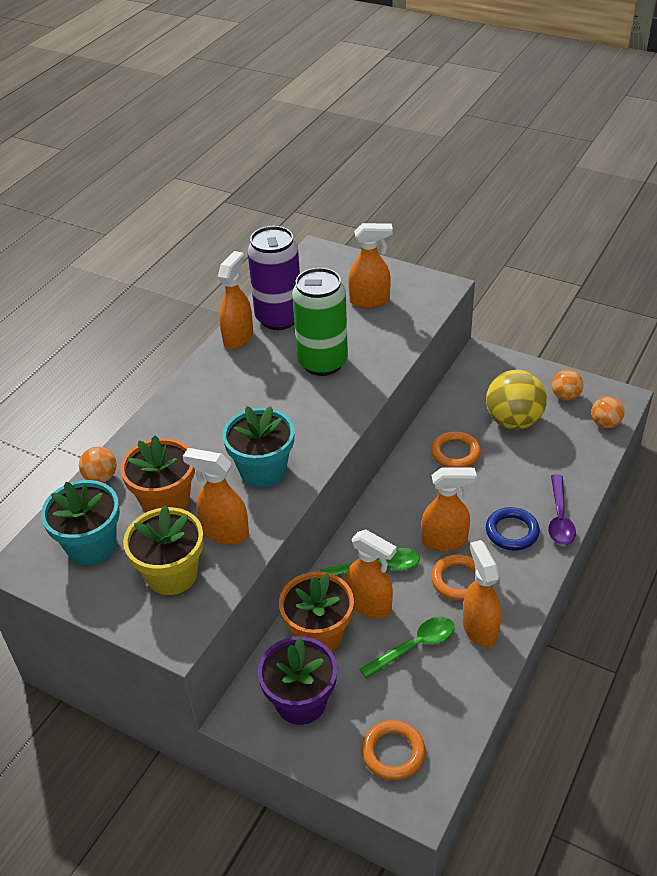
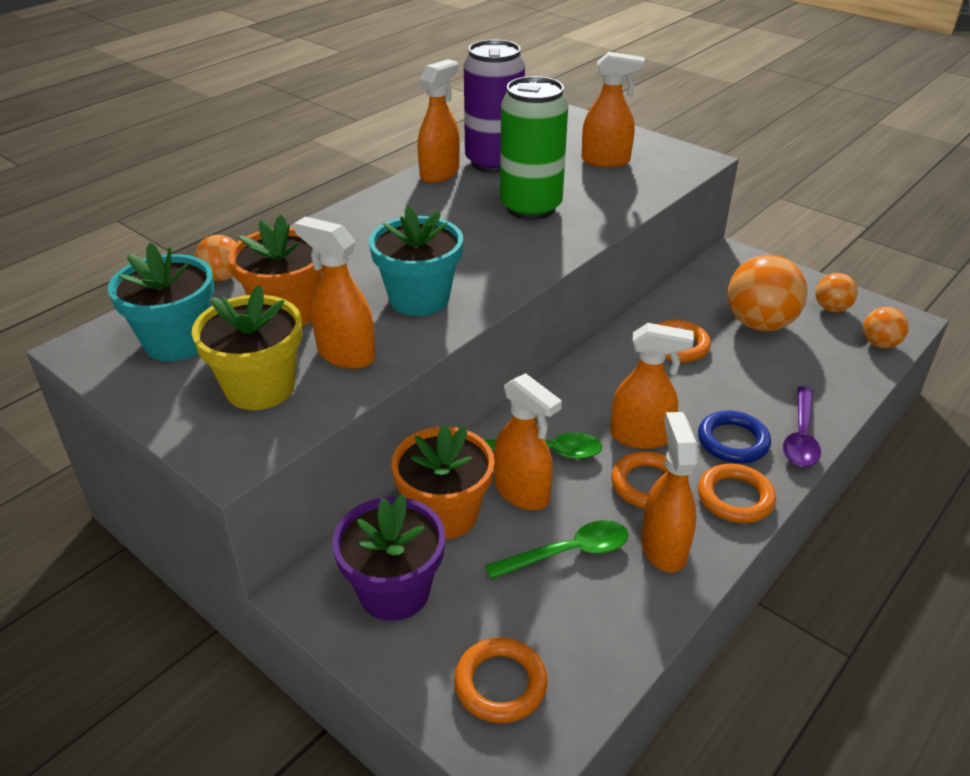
camera: 10 degrees right, 5 degrees down
yellow ball [486,370,547,430] -> orange ball [728,255,808,331]
none -> orange ring [698,464,776,523]

